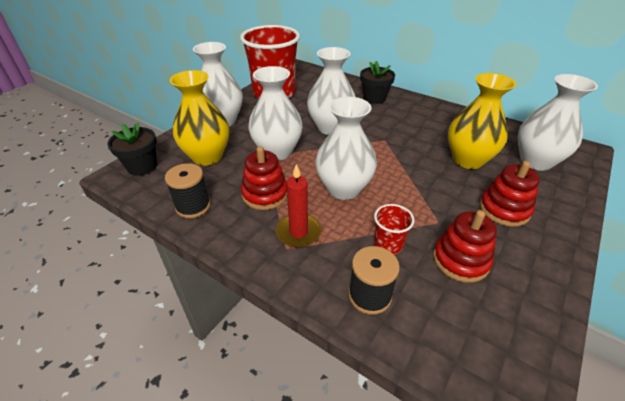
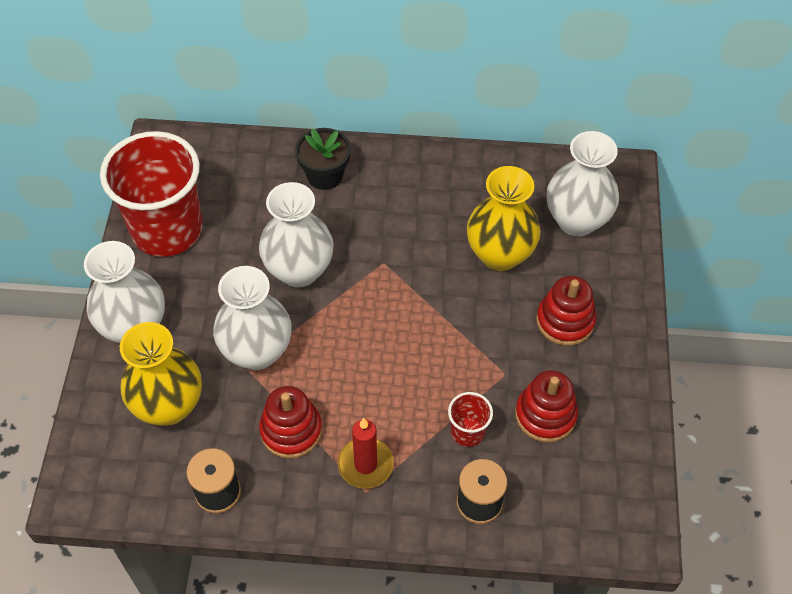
camera: 30 degrees left, 15 degrees up
black flower pot [107,123,157,176] -> none
white vase [315,97,377,200] -> none

